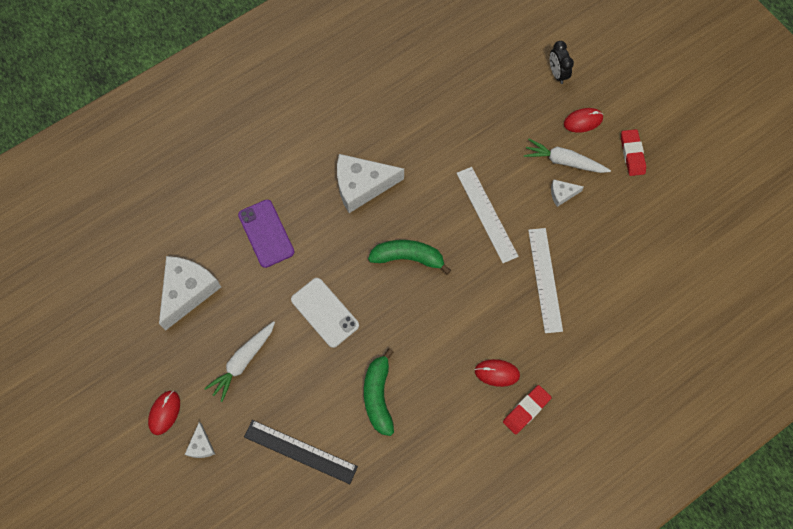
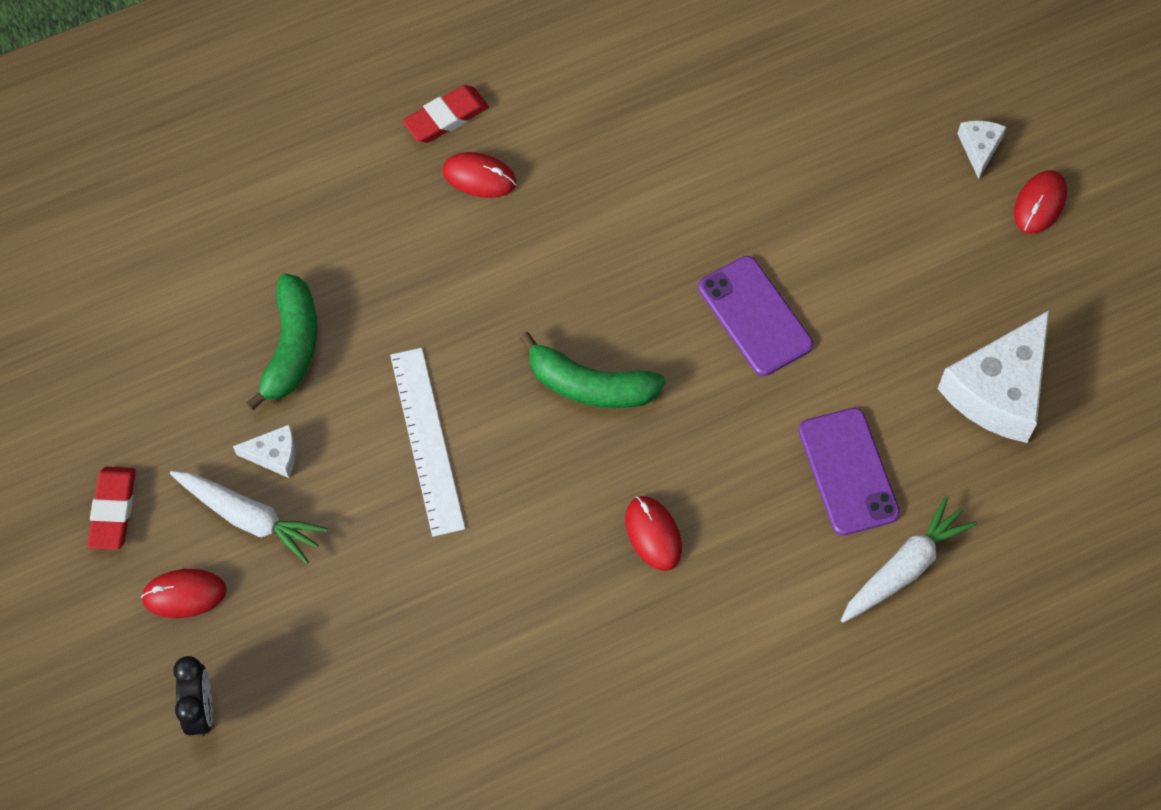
camera: 170 degrees left, 5 degrees down
white carrot [204,321,275,402] -> white carrot moved to [841,495,977,623]
black ruler [244,420,358,484] -> none
white phone [291,278,359,348] -> purple phone [698,256,813,376]
white cheese [337,154,404,213] -> red mouse [625,496,682,571]
green banana [364,348,394,436] -> green banana moved to [246,273,317,411]
white ruler [528,228,563,333] -> none

